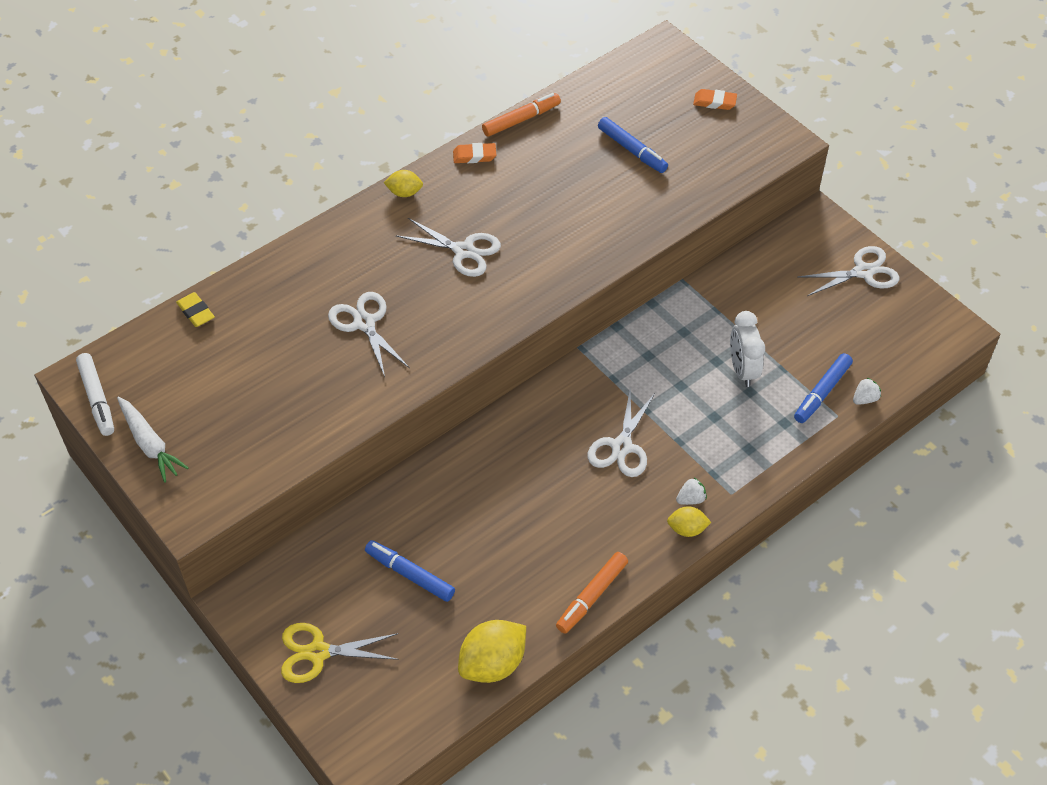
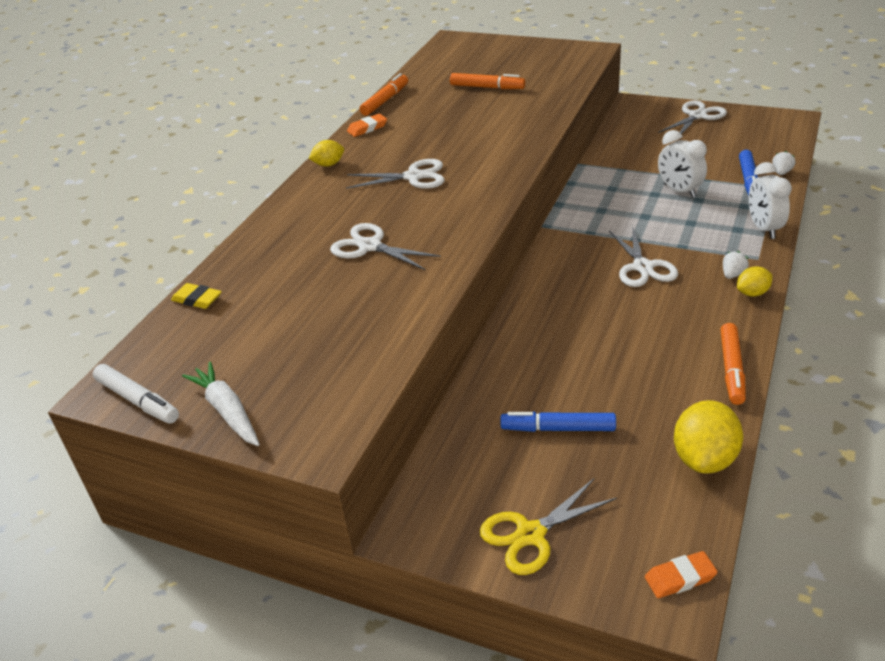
camera: 25 degrees left, 15 degrees down
white carrot [117,397,189,483] -> white carrot turned 150 degrees counterclockwise [182,362,260,446]
blue marker [598,117,668,173] -> orange marker [450,73,525,89]
orange eraser [693,89,737,110] -> orange eraser moved to [645,551,717,598]
none -> white clock [749,162,792,239]

